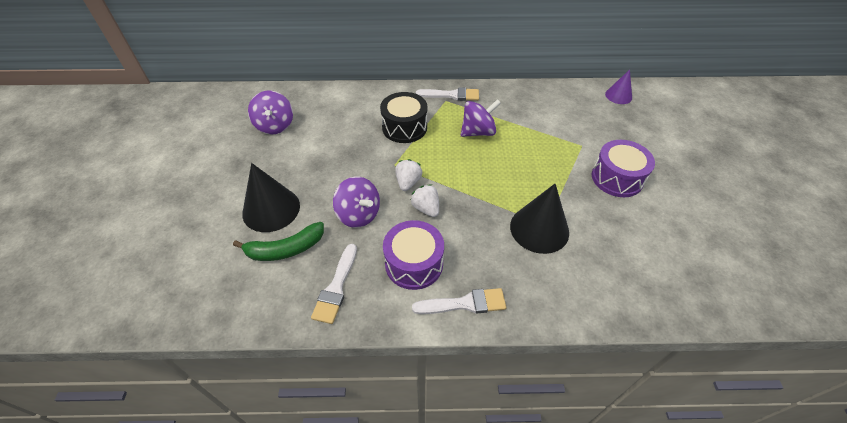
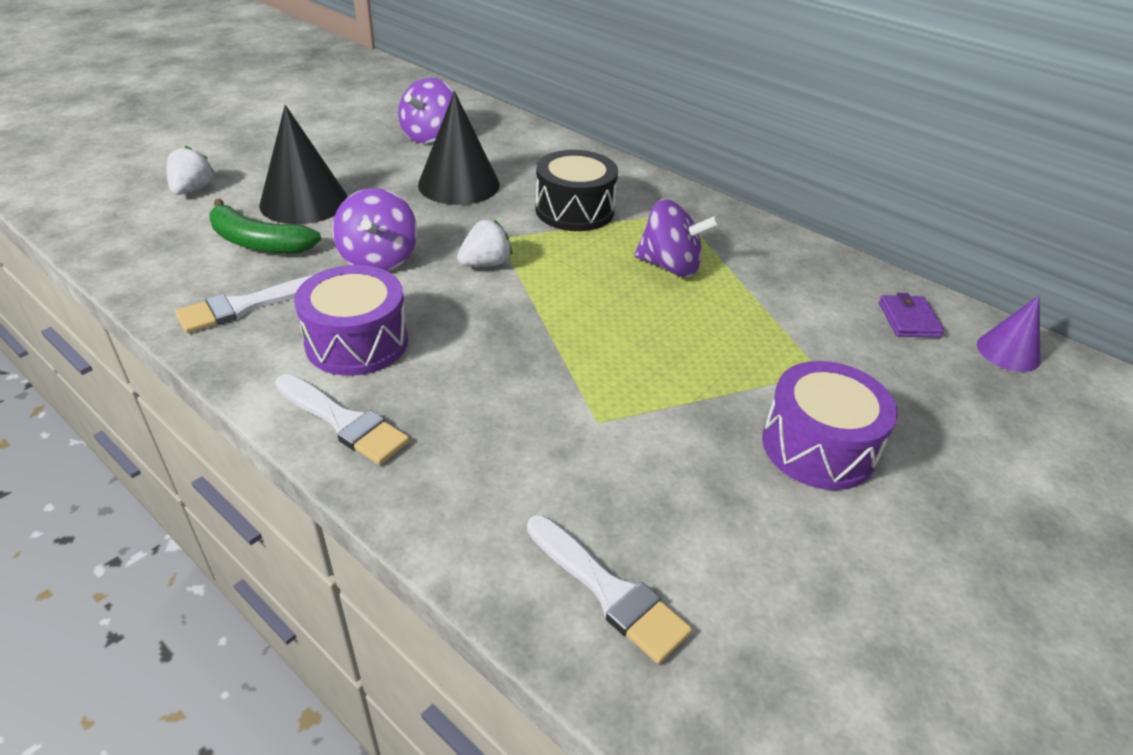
camera: 40 degrees right, 10 degrees down
white strawberry [410,184,439,217] -> white strawberry moved to [167,146,214,195]
white brush [416,87,479,101] -> white brush moved to [527,515,692,664]
black cone [510,183,569,254] -> black cone moved to [418,91,500,205]
none -> purple wallet [879,293,944,338]

